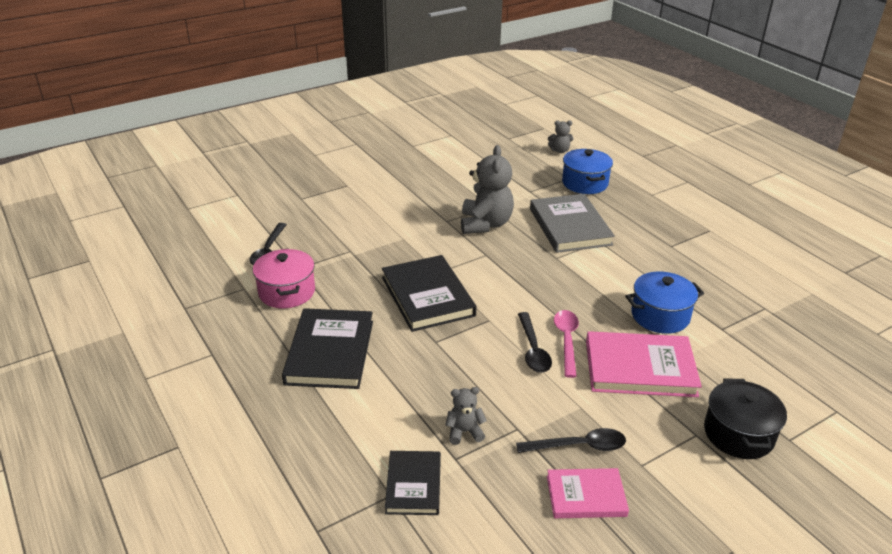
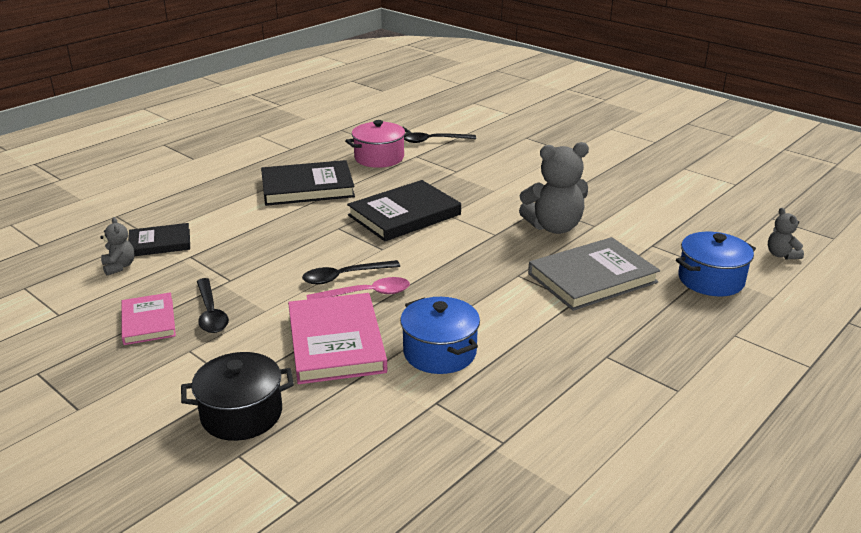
camera: 75 degrees right, 5 degrees down
grey teddy bear [445,387,487,445] -> grey teddy bear moved to [100,217,134,275]

